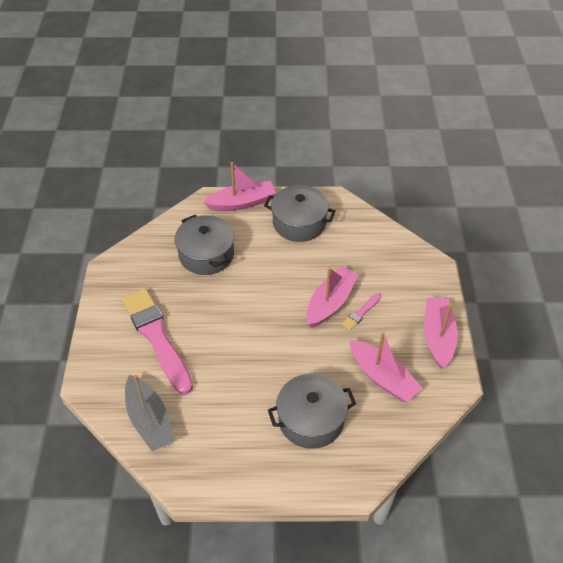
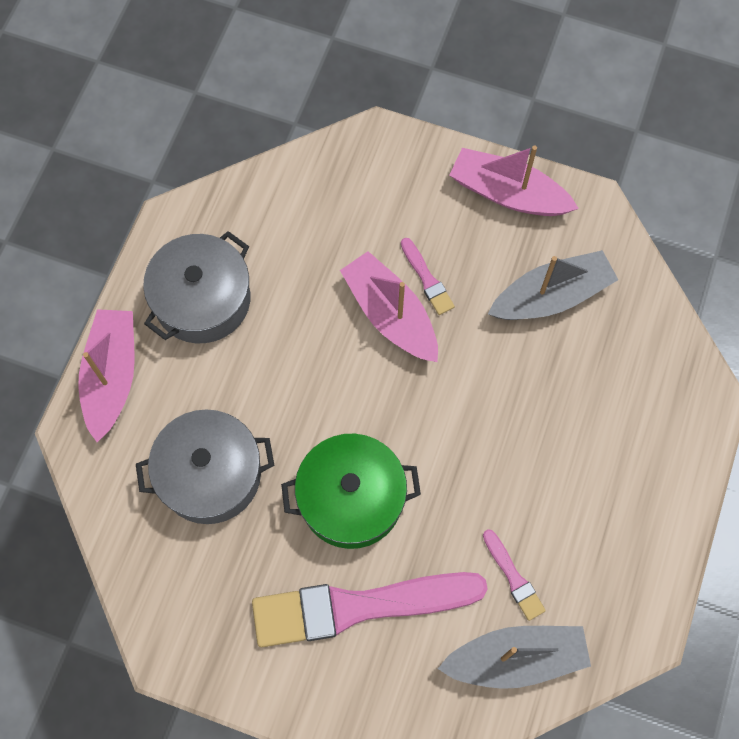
camera: 70 degrees left, 20 degrees up
grey pot [268,374,356,449] -> none
pink boat [349,332,423,402] -> grey boat [488,250,618,320]
none -> green pot [281,434,421,549]
none -> pink brush [483,529,546,621]

